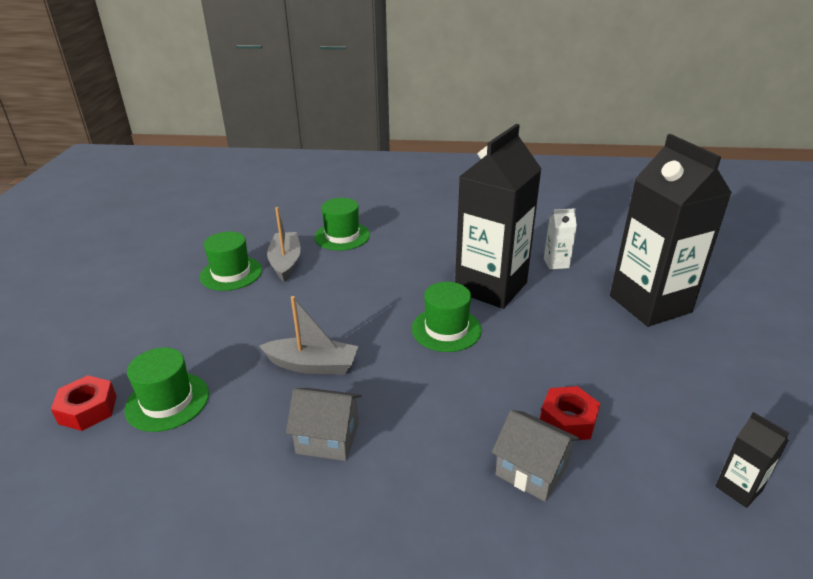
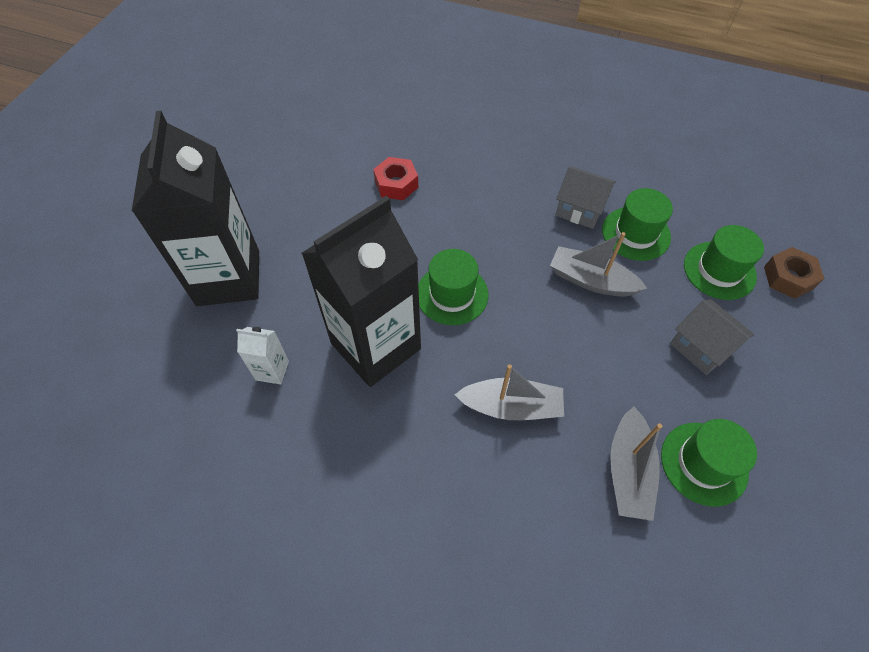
camera: 165 degrees left, 25 degrees up
red nut [51,375,117,431] -> brown nut [764,247,825,299]
green hat [314,198,370,251] -> green hat moved to [602,188,673,261]
grey house [492,410,579,502] -> grey house moved to [670,299,754,375]
black carton [716,412,789,508] -> none
none -> grey boat [455,364,564,420]

